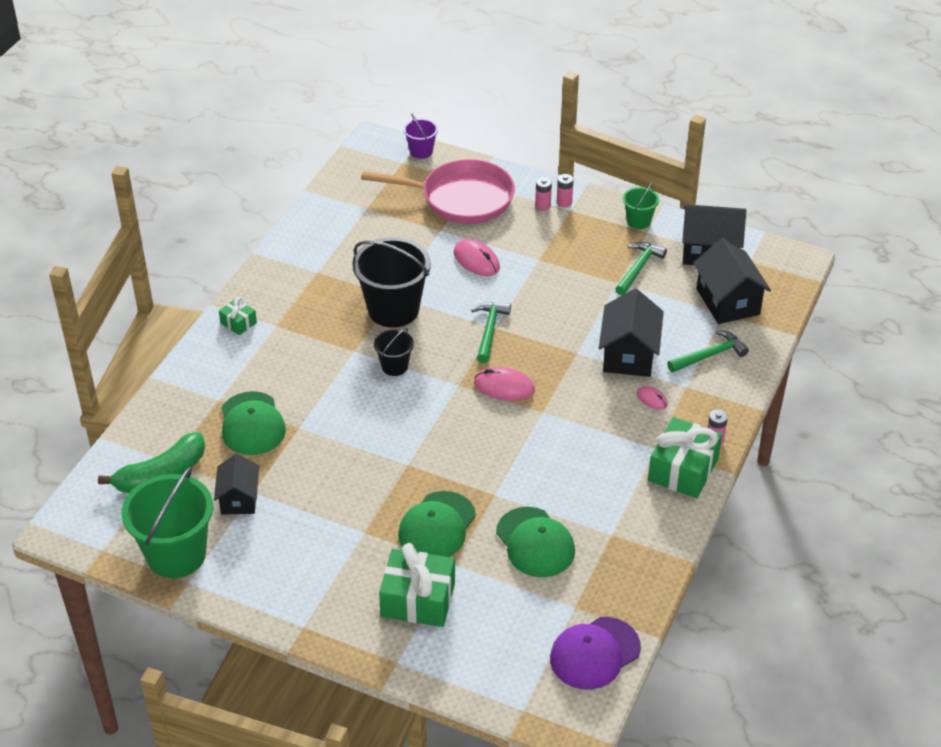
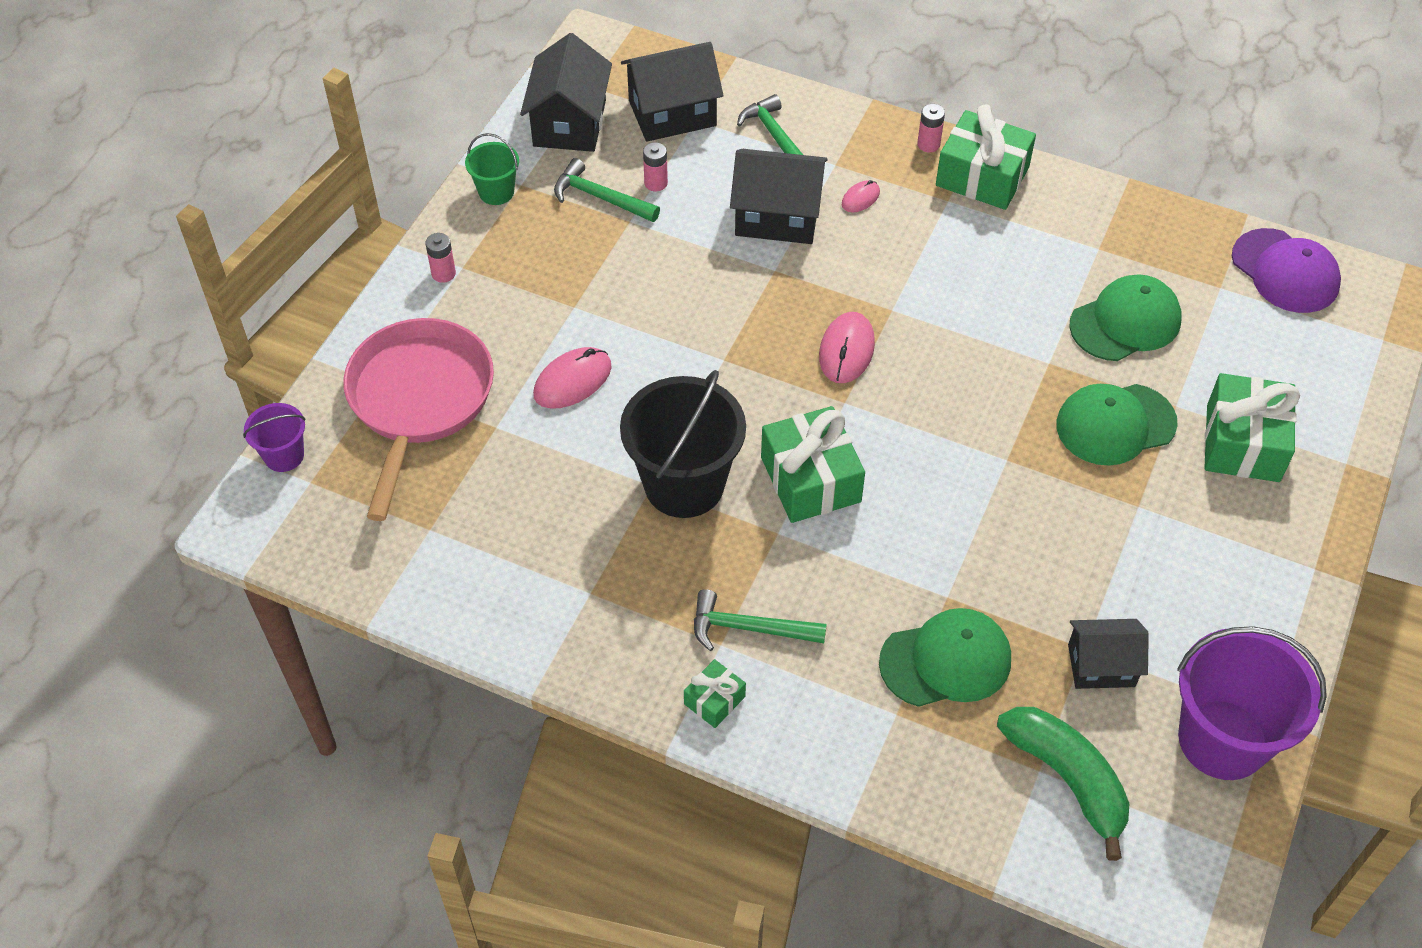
camera: 90 degrees left, 10 degrees up
green bucket [122,467,213,578] -> purple bucket [1177,626,1327,780]
black bucket [374,328,414,376] -> green gift [761,406,865,523]
green cap [398,491,476,557] -> green cap turned 135 degrees clockwise [1056,384,1178,466]
green hammer [471,302,511,363] -> green hammer moved to [694,589,827,651]
pink battery [535,177,552,211] -> pink battery moved to [643,142,668,192]

